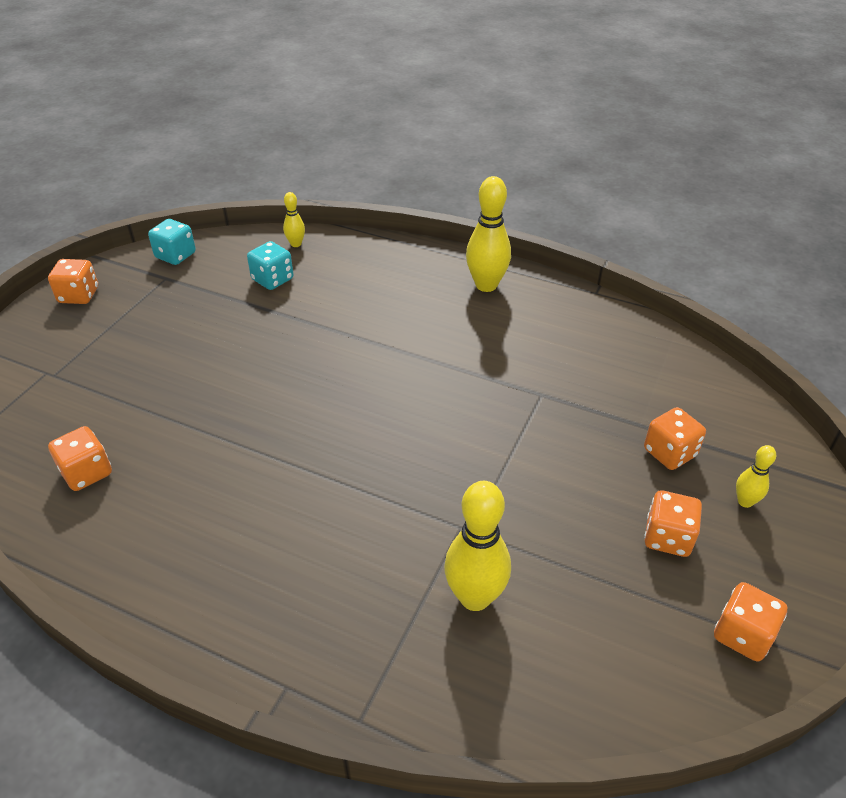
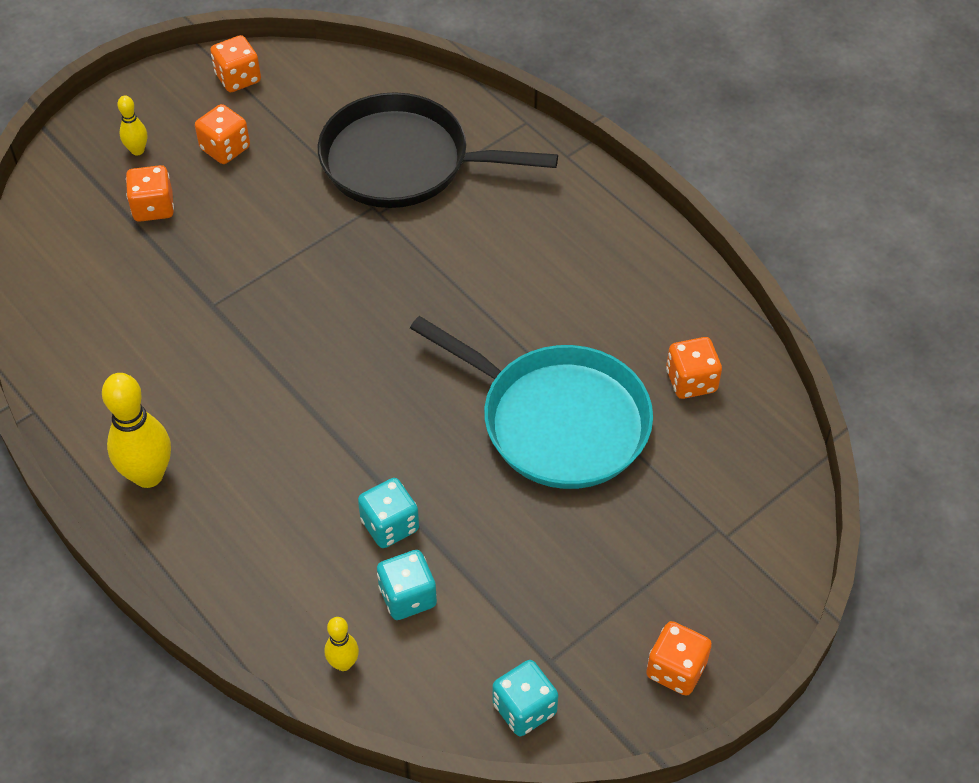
camera: 155 degrees left, 10 degrees up
yellow bowling pin [444,481,511,611] -> black pan [318,92,558,208]
none -> turquoise dice [358,478,419,548]
none -> turquoise pan [410,316,653,489]

